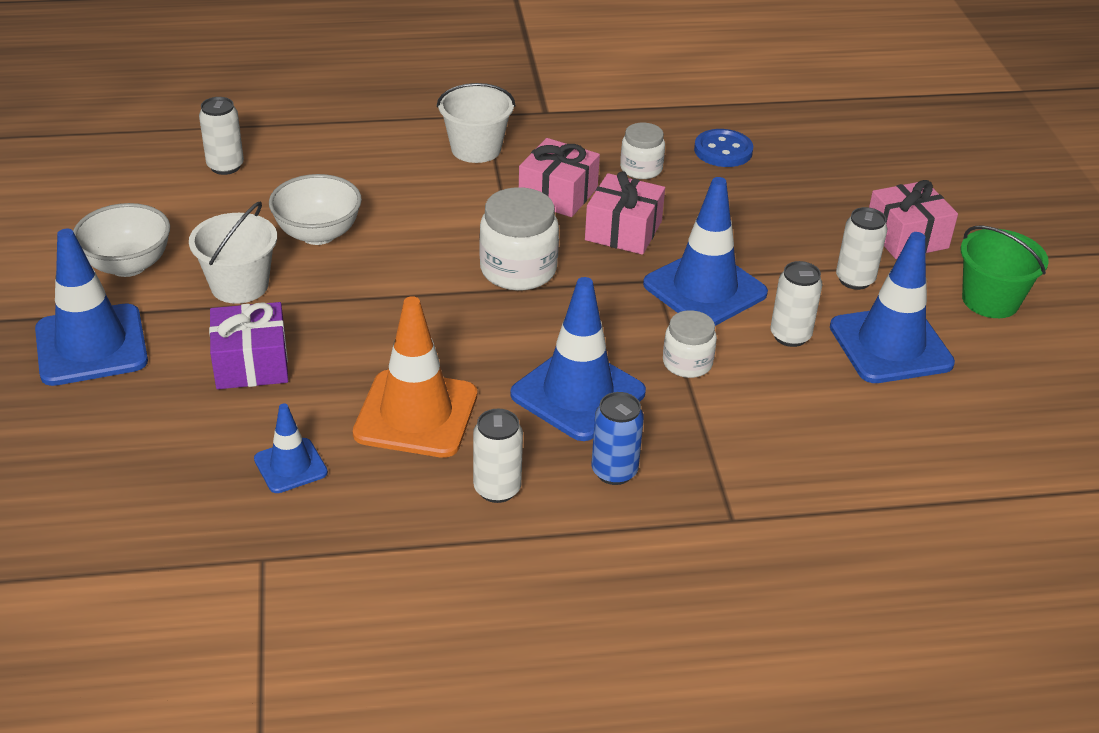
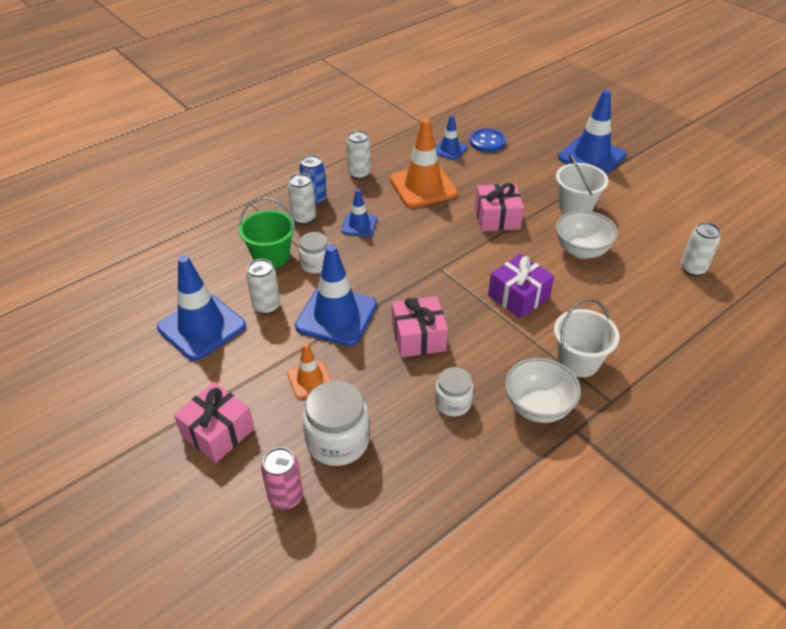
camera: 150 degrees right, 5 degrees up
white bowl [73,203,170,277] -> white bowl moved to [505,358,581,423]
purple gift [209,302,288,389] -> purple gift moved to [488,254,554,318]
white jar [479,187,559,291] -> white jar moved to [302,381,370,466]
blue traffic cone [510,277,646,441] -> blue traffic cone [341,189,377,237], size x0.54
pink gift [519,138,600,217] -> pink gift moved to [475,183,524,231]
blue button [694,129,753,167] -> blue button moved to [470,128,506,152]
white can [836,207,887,290] -> white can moved to [288,173,316,225]
green bucket [961,226,1049,318] -> green bucket moved to [239,198,295,268]
none -> pink can [261,447,303,510]
none -> orange traffic cone [287,343,332,399]

